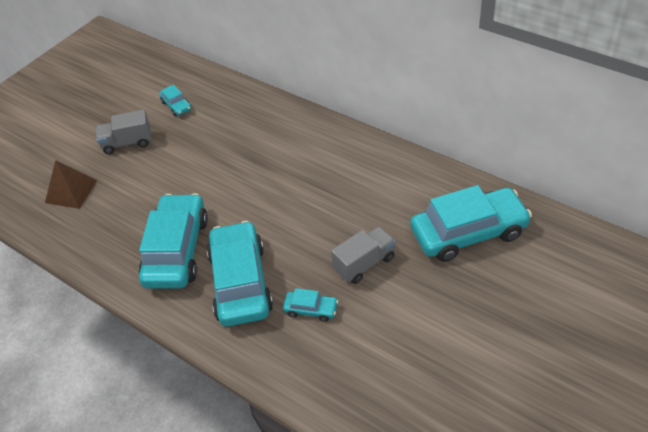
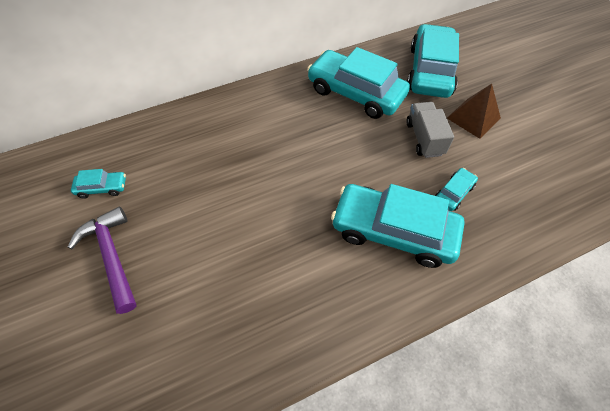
camera: 65 degrees left, 10 degrees up
brown pyramid [45,160,97,209] -> brown pyramid moved to [447,84,501,139]
grey truck [96,110,152,154] -> purple hammer [68,207,136,314]
turquoise car [139,193,208,289] -> turquoise car moved to [307,47,410,119]

